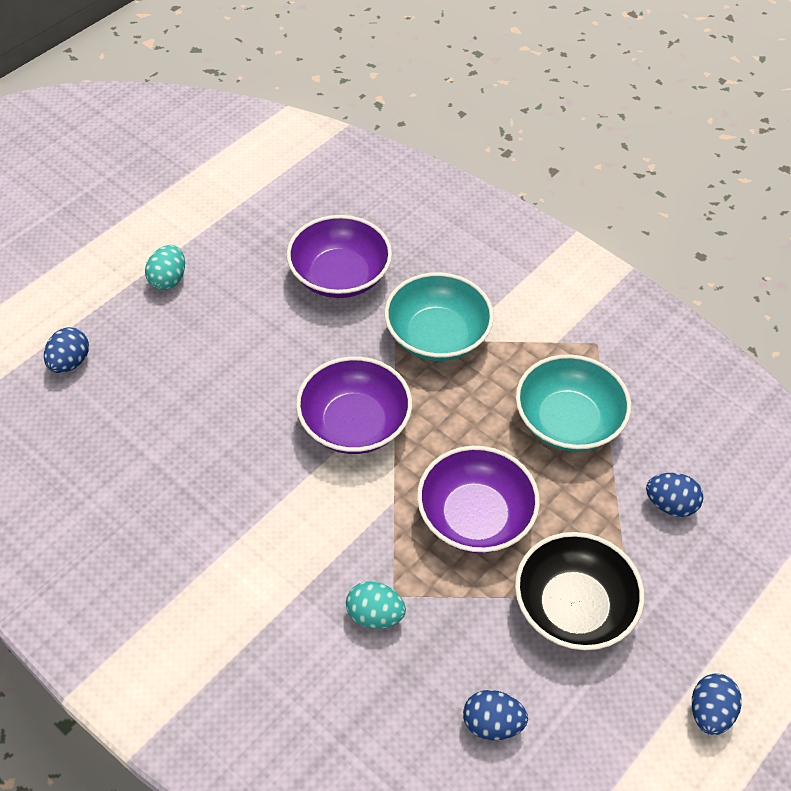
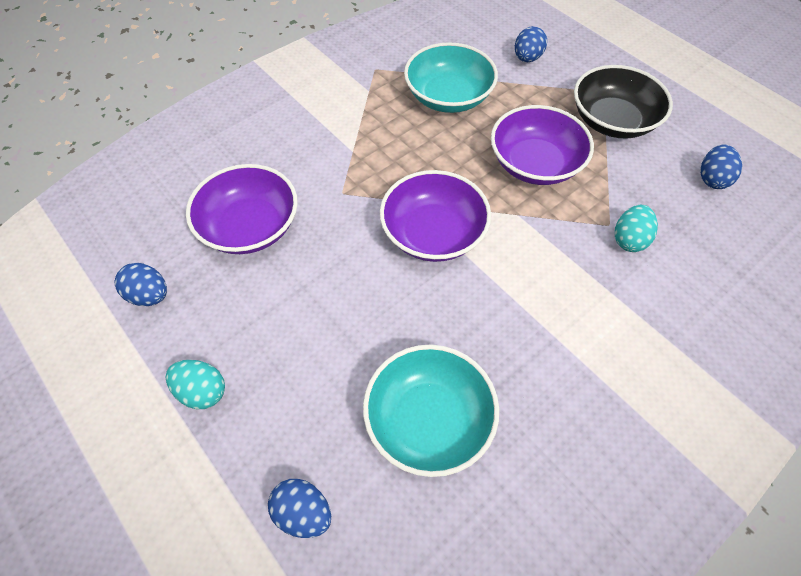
camera: 80 degrees left, 5 degrees up
turquoise bowl [384,272,494,361] -> turquoise bowl moved to [363,345,499,477]
blue egg [692,673,742,735] -> blue egg moved to [115,263,167,306]

